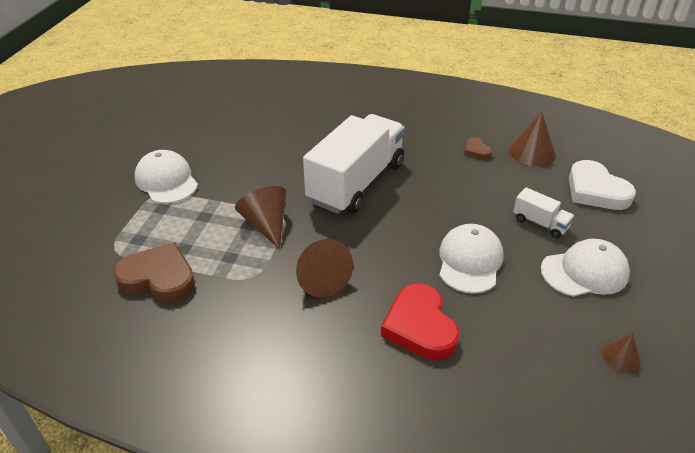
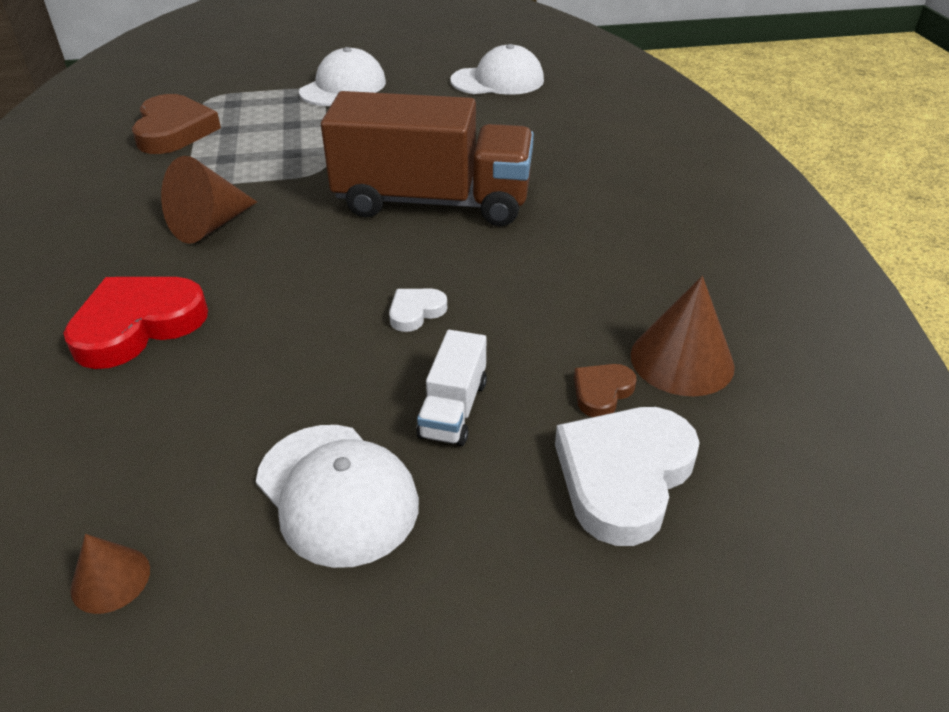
camera: 65 degrees right, 0 degrees up
brown cone [235,186,286,249] -> none
white truck [303,114,405,214] -> brown truck [321,91,534,226]
white cap [439,224,503,294] -> white cap moved to [450,44,544,95]
brown heart [464,137,492,160] -> brown heart moved to [574,364,637,417]
none -> white heart [389,289,447,332]

